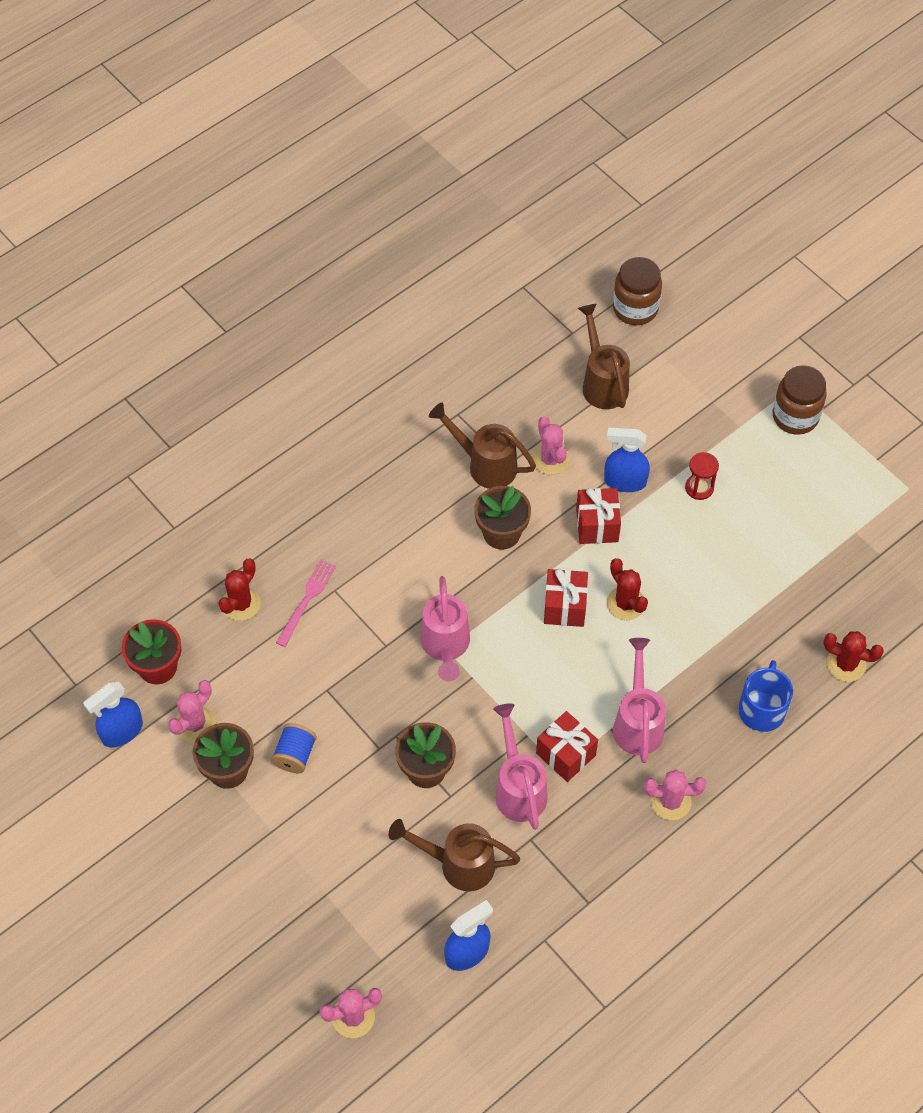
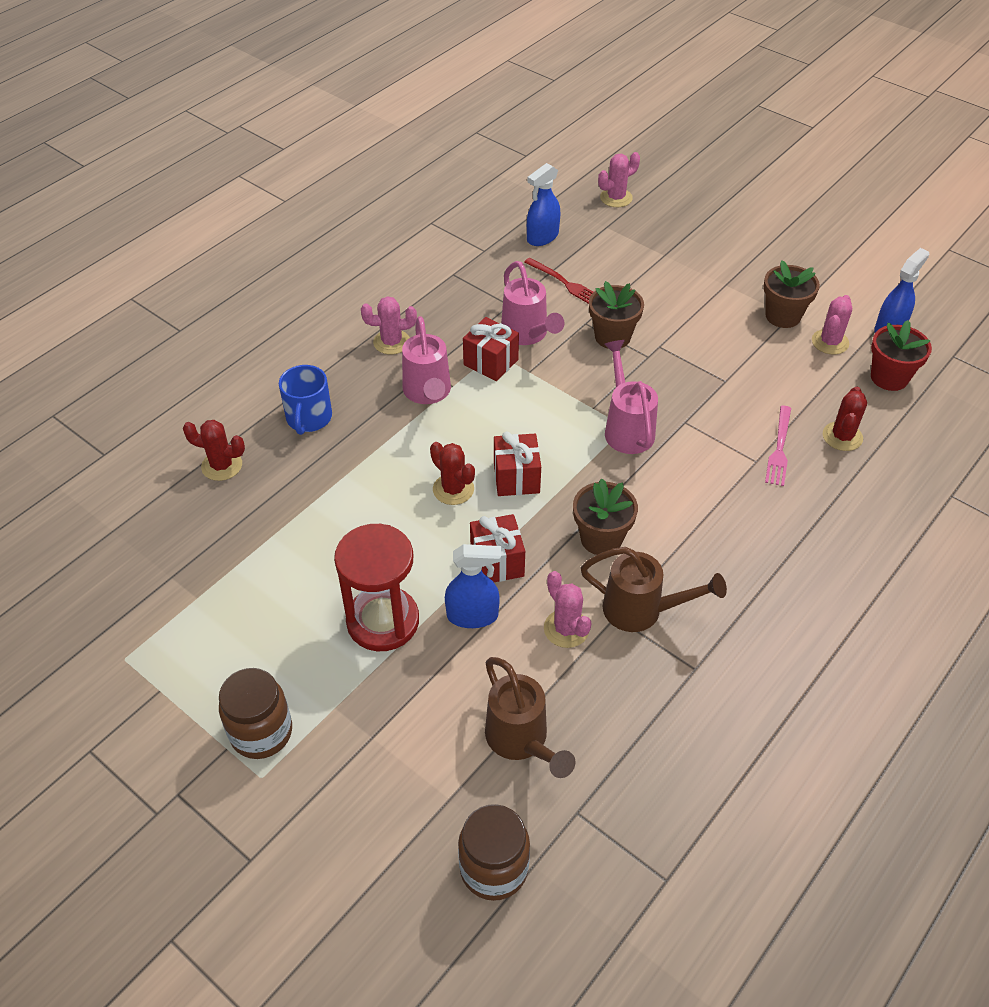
camera: 170 degrees right, 10 degrees down
blue spool [271,723,317,773] -> none
brown watering can [388,819,520,891] -> red fork [524,258,593,304]
red hourglass [685,452,719,500] -> red hourglass [334,524,419,651], size x2.09

